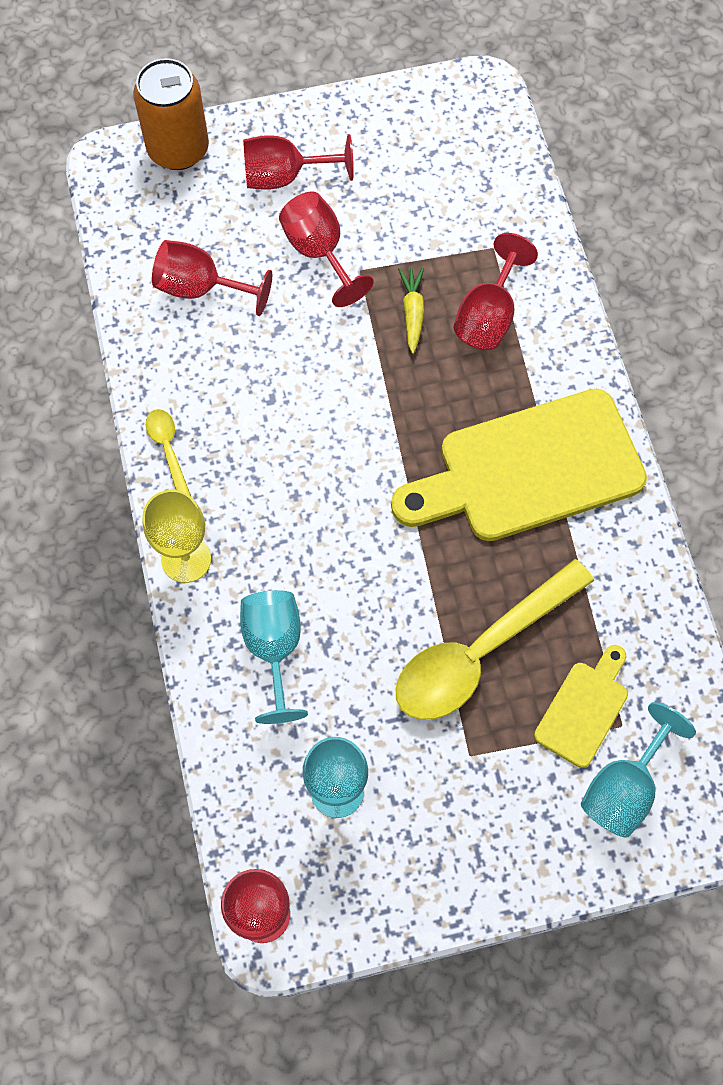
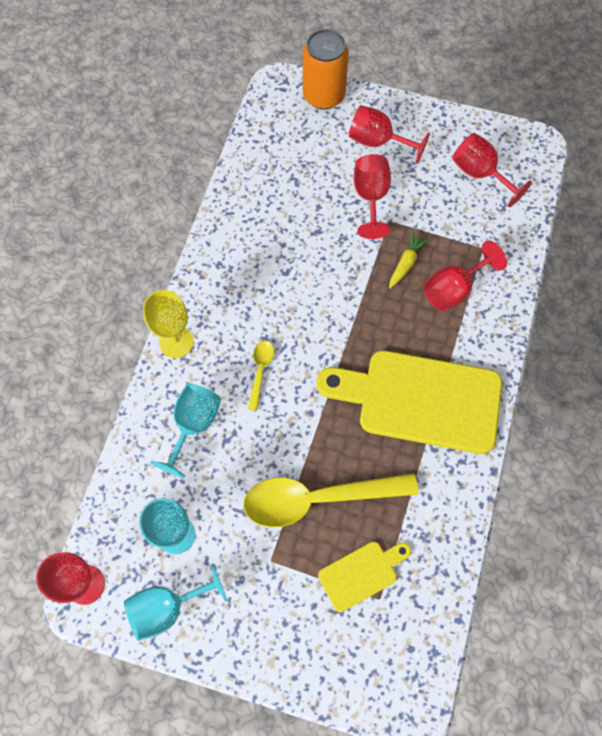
camera: 30 degrees right, 0 degrees up
yellow spoon [146,409,191,496] -> yellow spoon moved to [248,341,274,411]
red goblet [152,240,272,316] -> red goblet moved to [452,133,532,207]
turquoise goblet [581,702,696,838] -> turquoise goblet moved to [124,564,227,641]

